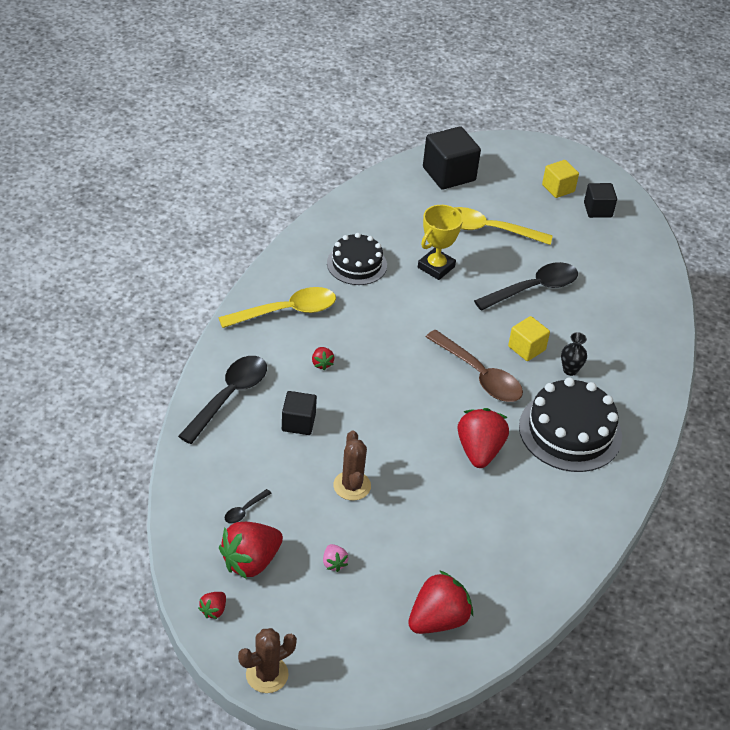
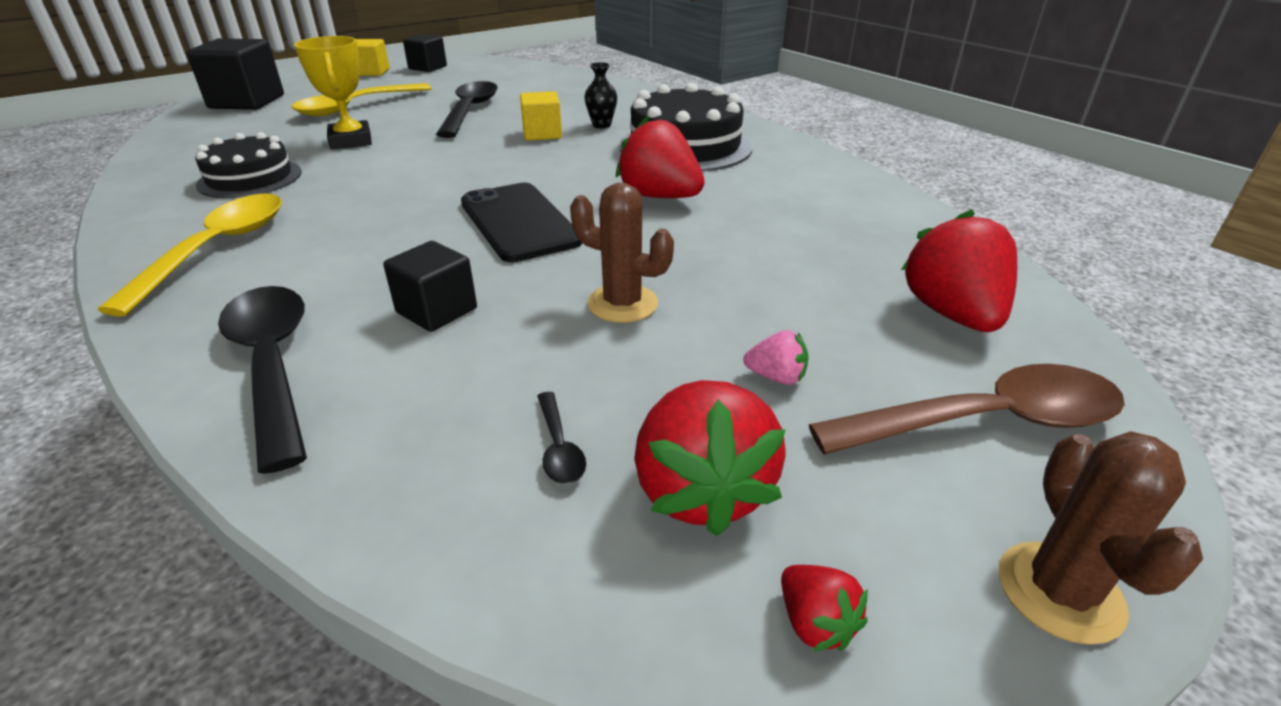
camera: 55 degrees left, 10 degrees down
red strawberry [312,347,334,370] -> none
brown spoon [426,330,523,402] -> brown spoon moved to [809,364,1125,455]
none -> black phone [461,183,582,262]

